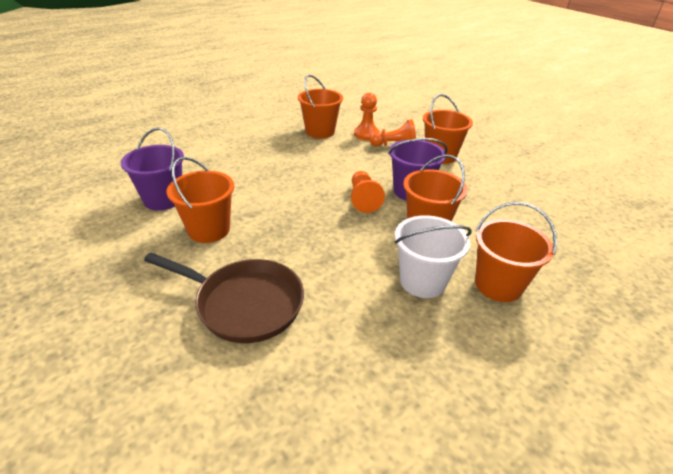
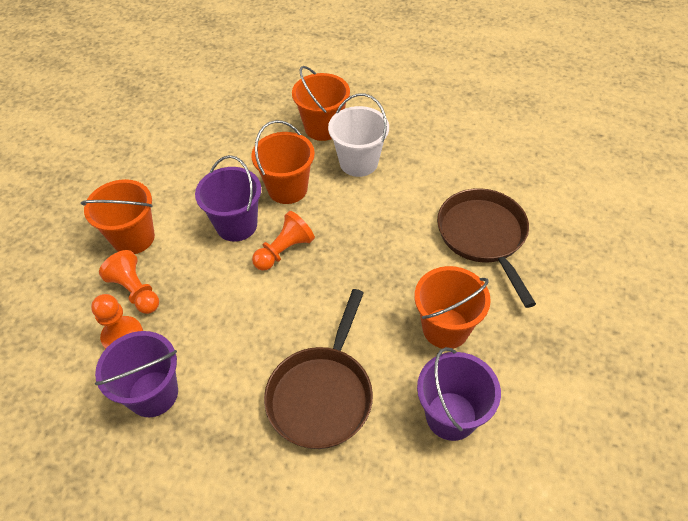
camera: 125 degrees left, 15 degrees up
orange bucket [298,75,343,138] -> purple bucket [95,331,178,417]
none -> brown pan [264,289,373,449]

